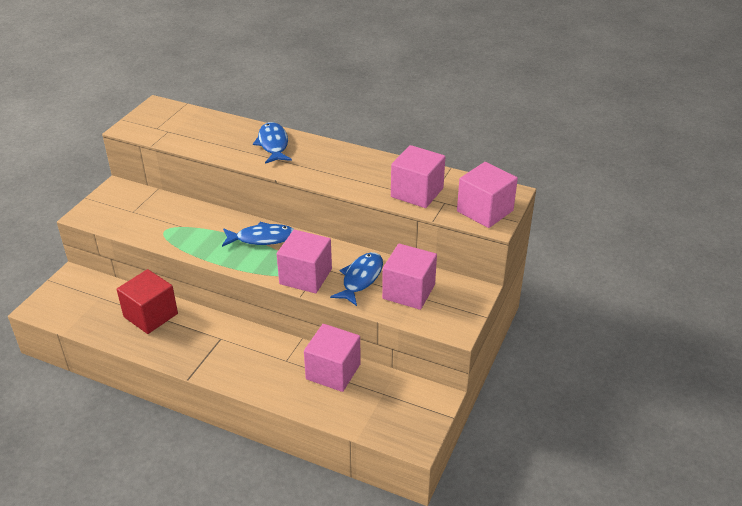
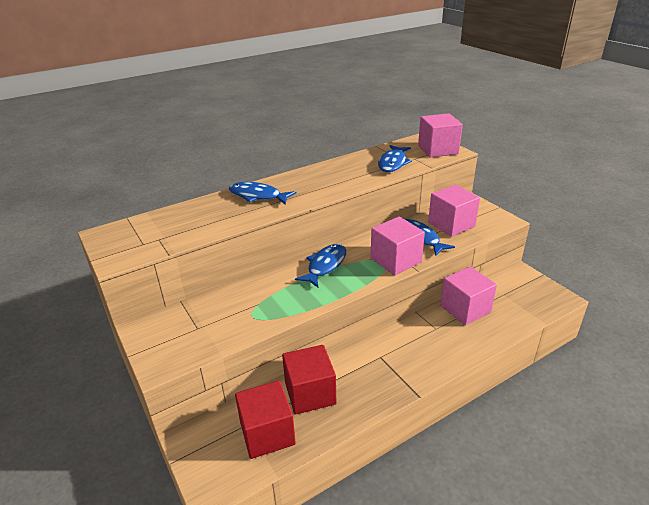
camera: 55 degrees left, 5 degrees down
pink cube [391,145,445,208] -> blue fish [378,145,412,172]
none -> red cube [235,380,296,459]

